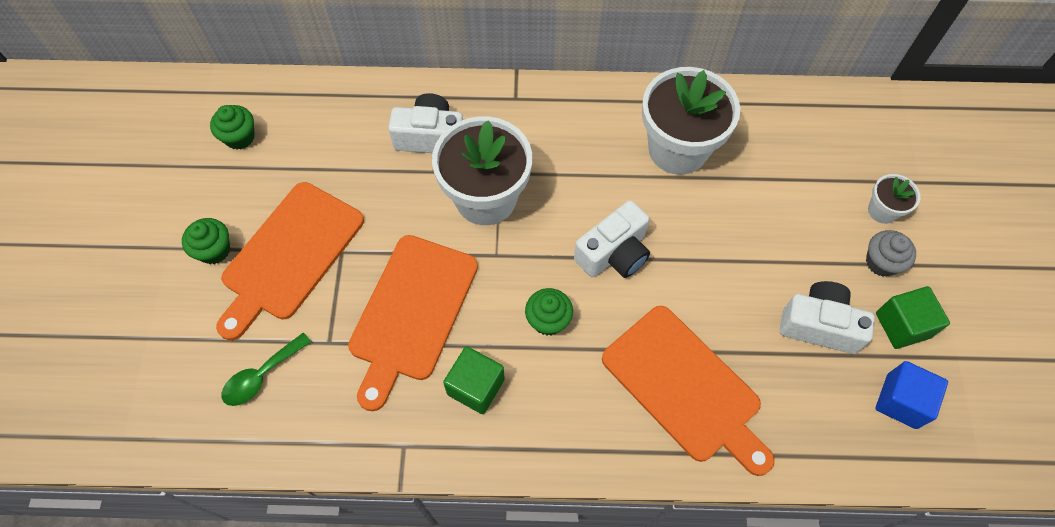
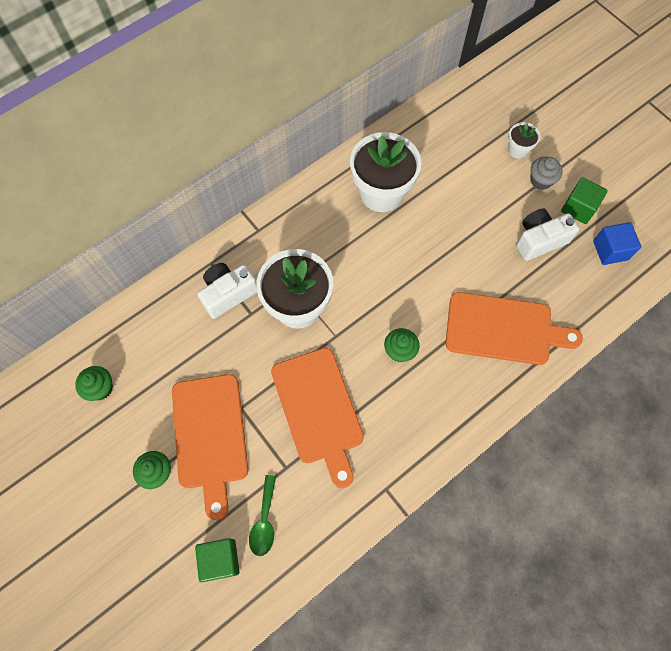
camera: 40 degrees left, 5 degrees up
green cube [443,346,505,414] -> green cube moved to [195,538,239,582]
white camera [574,200,650,278] -> none

